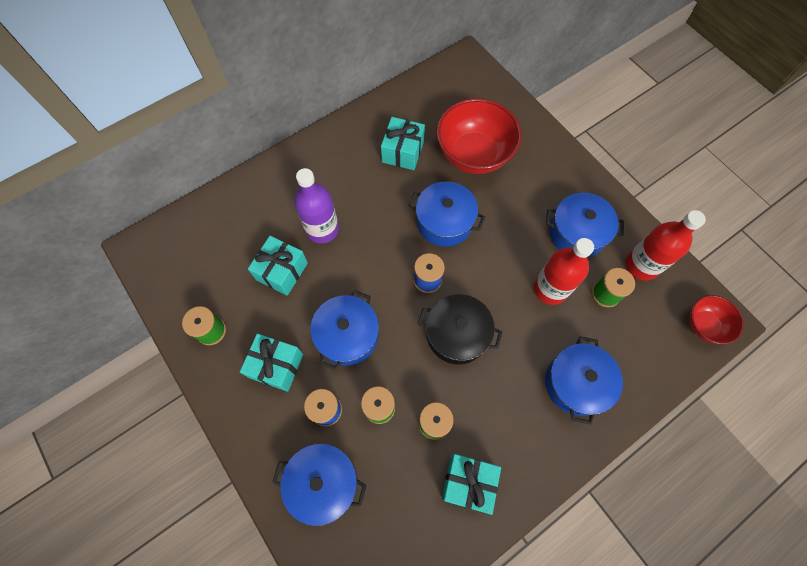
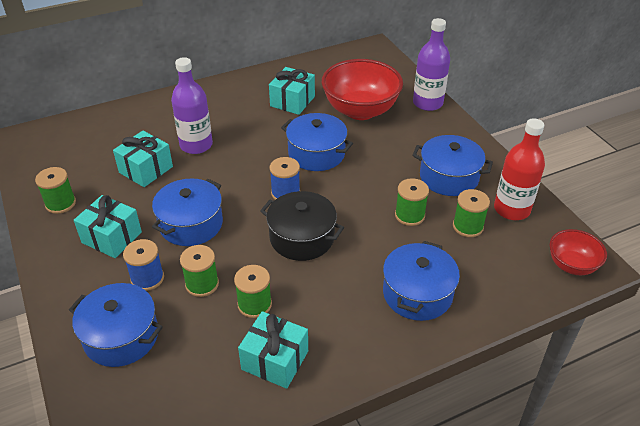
camera: 10 degrees right, 25 degrees down
red bottle [534,238,594,305] -> green spool [395,178,429,226]
none -> purple bottle [413,18,450,111]

